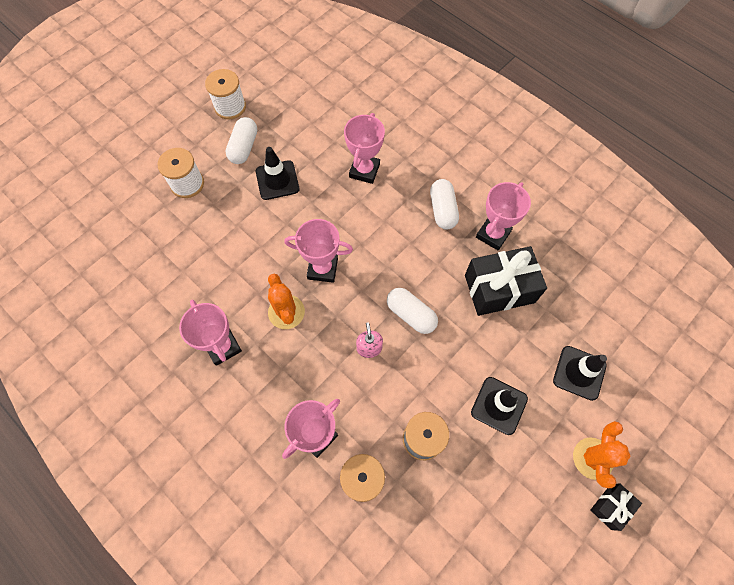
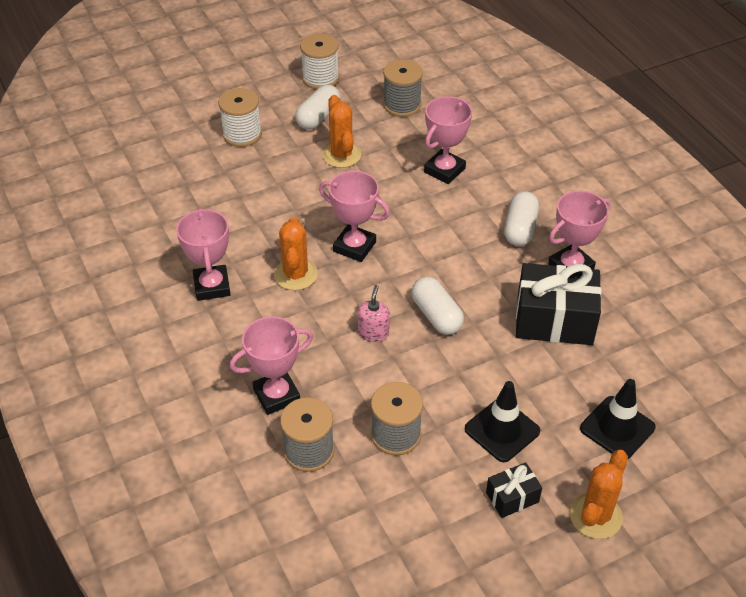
camera: 20 degrees right, 20 degrees down
black traffic cone [256,147,299,200] -> orange cactus [322,95,362,168]
black gift [591,483,642,531] -> black gift moved to [486,462,542,518]
none -> grey spool [383,59,423,117]

